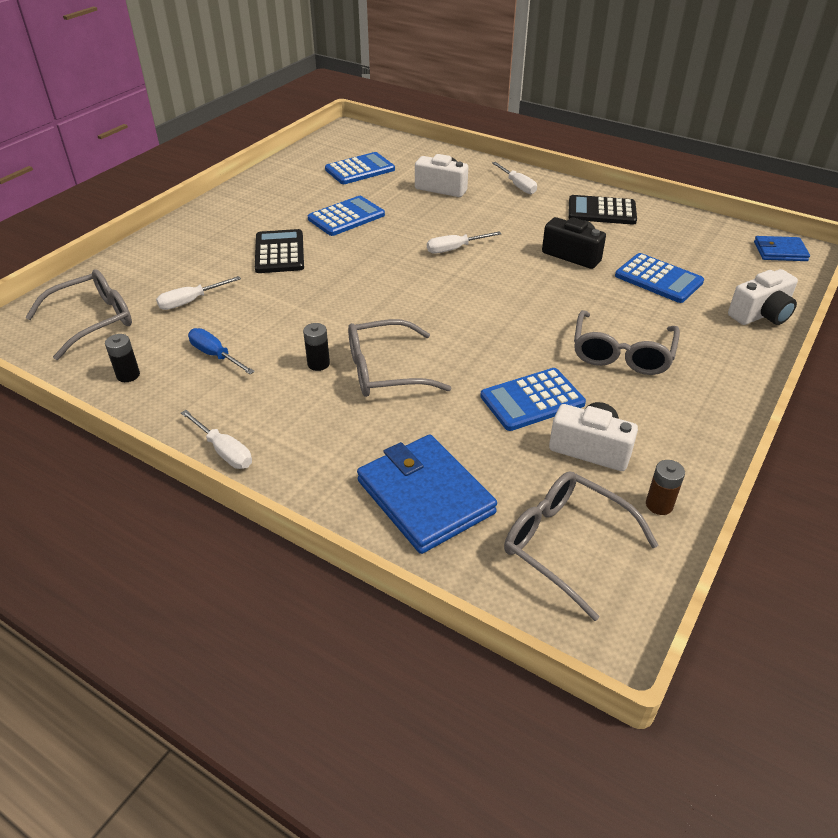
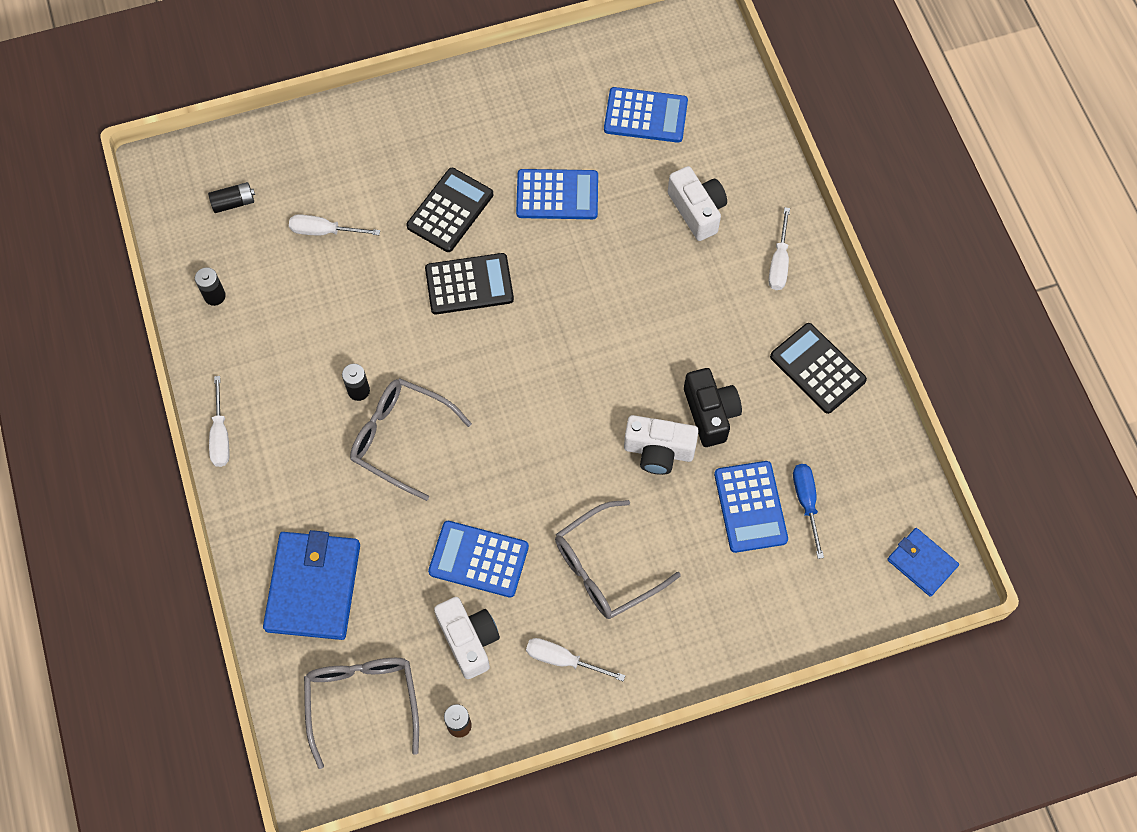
camera: 40 degrees right, 25 degrees up
grey glasses [25,269,132,360] -> black battery [208,182,255,213]
blue screwdriver [188,328,255,374] -> blue screwdriver moved to [793,464,824,559]
white screwdriver [427,231,502,253] -> white screwdriver moved to [526,638,625,681]
white camera [728,269,798,325] -> white camera moved to [624,415,699,475]
none -> black calculator [425,253,514,314]

